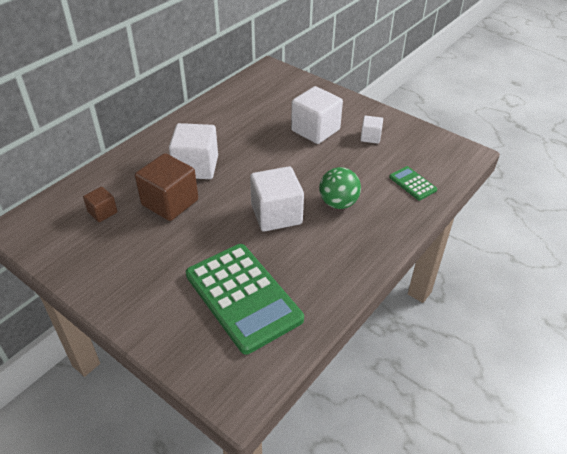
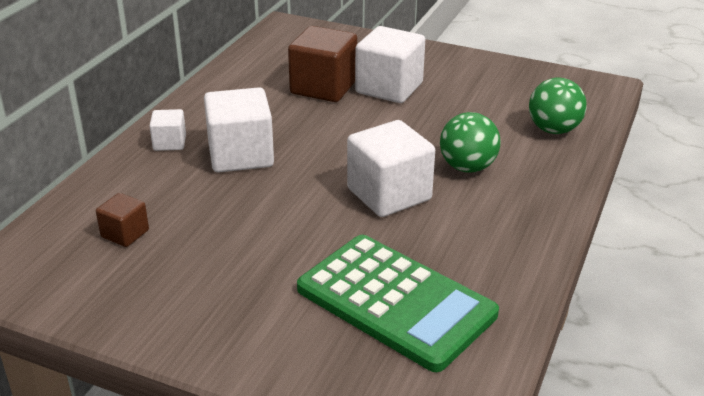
camera: 15 degrees left, 10 degrees down
brown cube [135,153,198,221] -> brown cube moved to [288,26,357,102]
white cube [360,116,383,144] -> white cube moved to [149,109,186,151]
green calculator [389,166,437,200] -> green ball [529,77,587,134]

